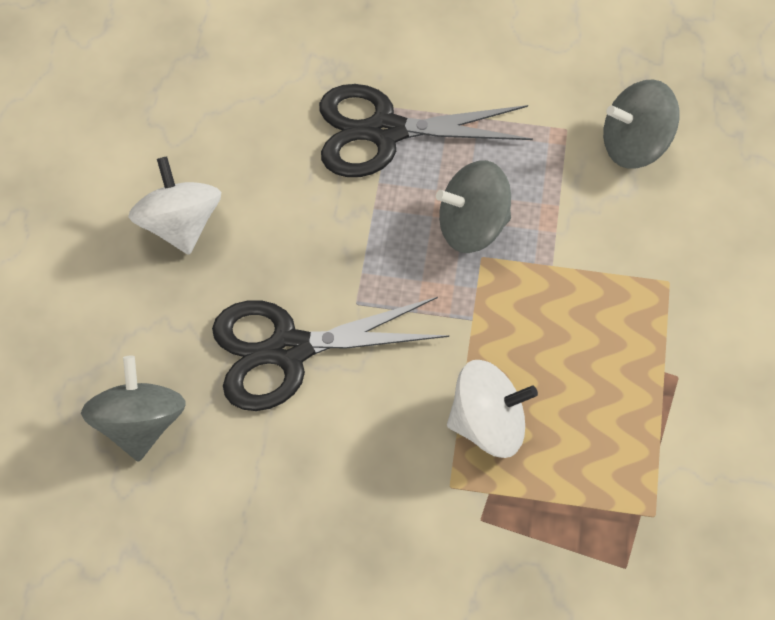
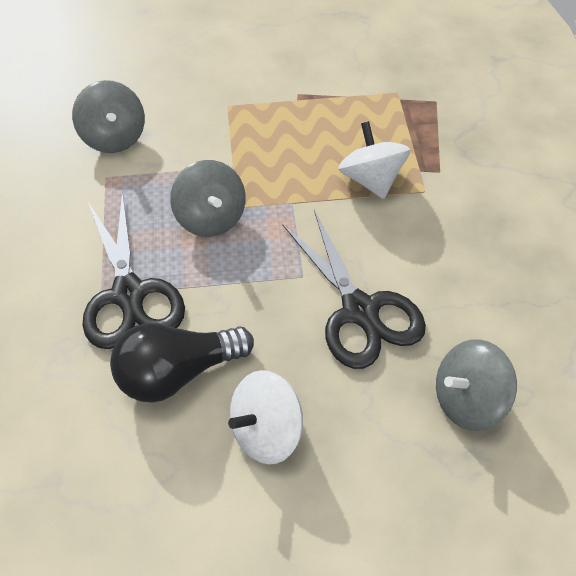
camera: 105 degrees left, 5 degrees down
none -> black light bulb [110,323,254,403]

